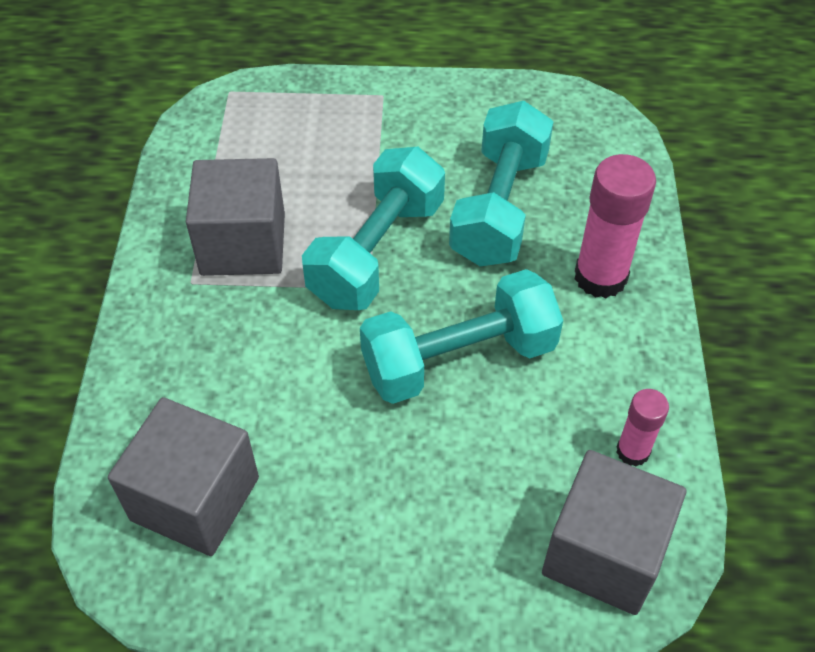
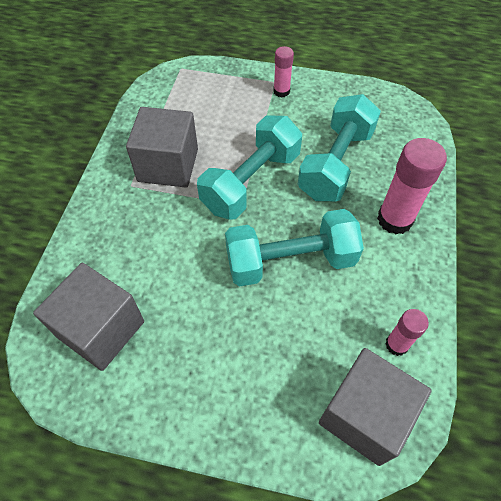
camera: 10 degrees right, 5 degrees up
none -> pink glue stick [273,46,294,98]

